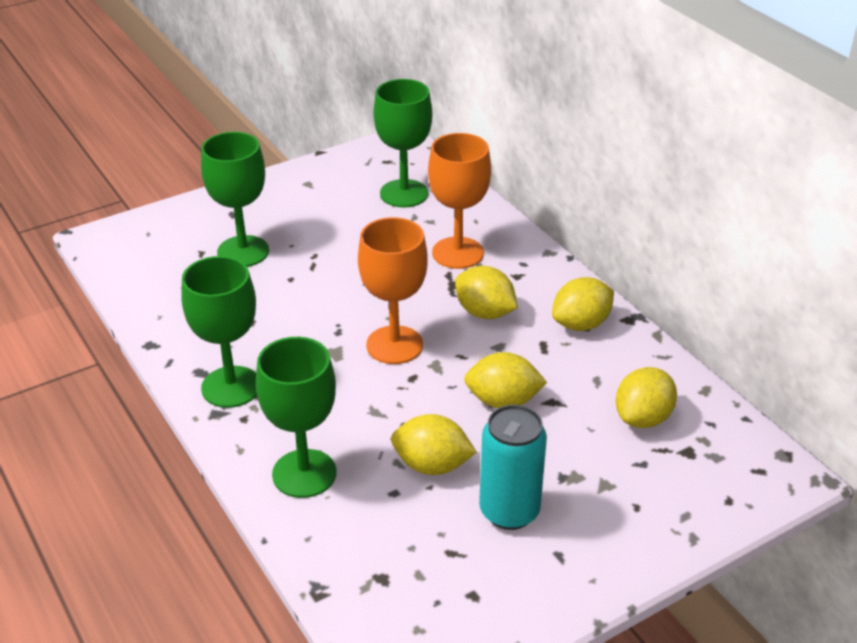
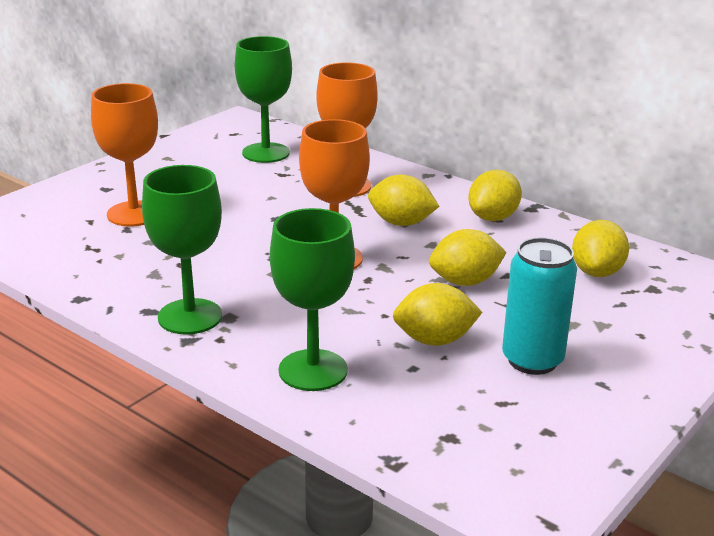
camera: 20 degrees left, 10 degrees down
green goblet [201,132,269,267] -> orange goblet [91,83,158,226]

